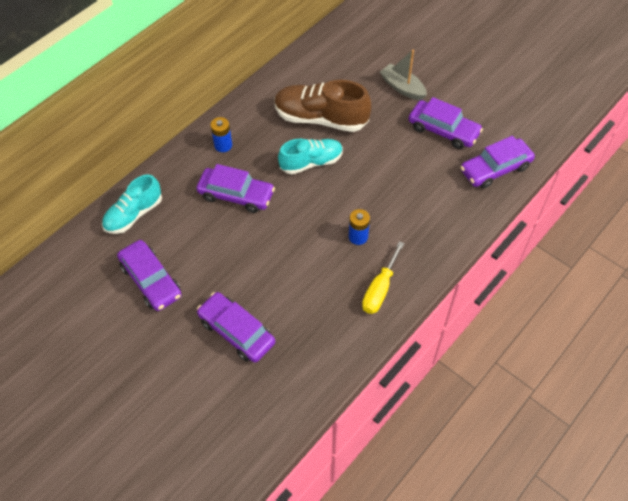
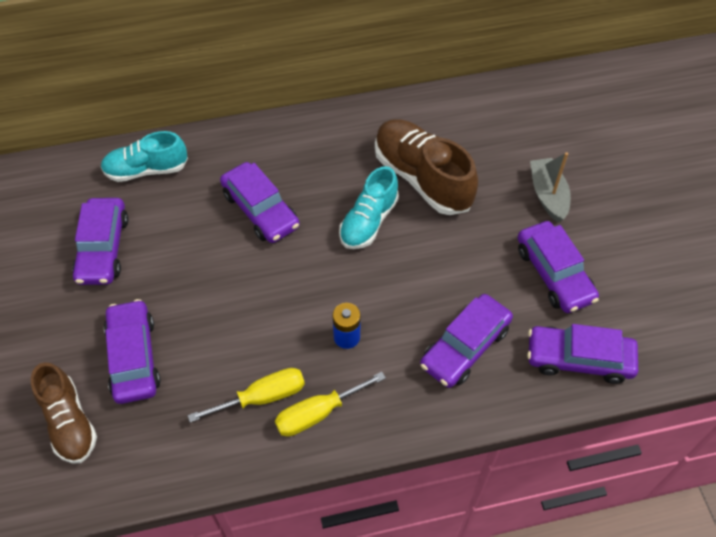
camera: 35 degrees right, 0 degrees up
blue battery [210,117,232,152] -> none
turquoise shoe [278,139,343,174] -> turquoise shoe turned 105 degrees clockwise [339,166,399,249]
none -> brown shoe [31,362,97,464]
none -> yellow screwdriver [188,368,305,423]
none -> purple car [420,294,513,388]

